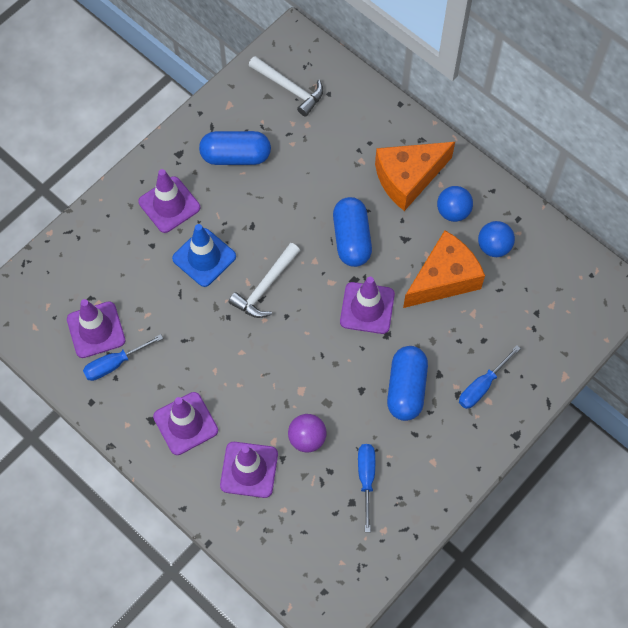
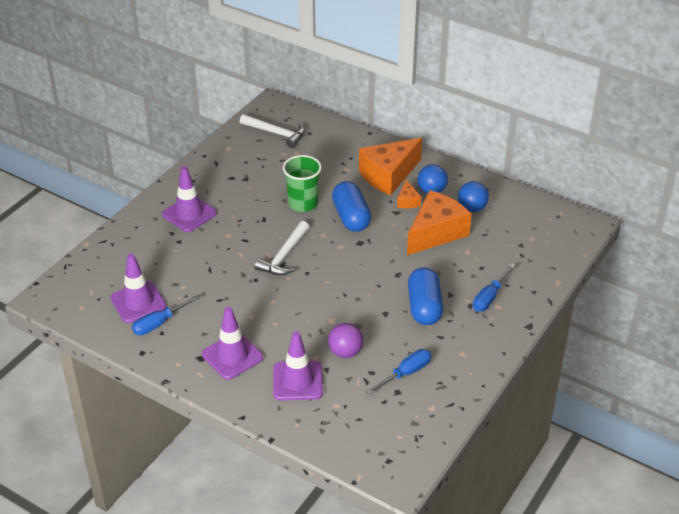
camera: 10 degrees left, 25 degrees down
blue traffic cone [172,224,236,287] -> none
blue capsule [199,131,271,165] -> none
purple traffic cone [340,277,395,334] -> none
blue screwdriver [358,444,375,532] -> blue screwdriver turned 60 degrees clockwise [366,349,431,395]
none -> green cup [283,155,322,212]
none -> orange cheese [397,180,421,208]

